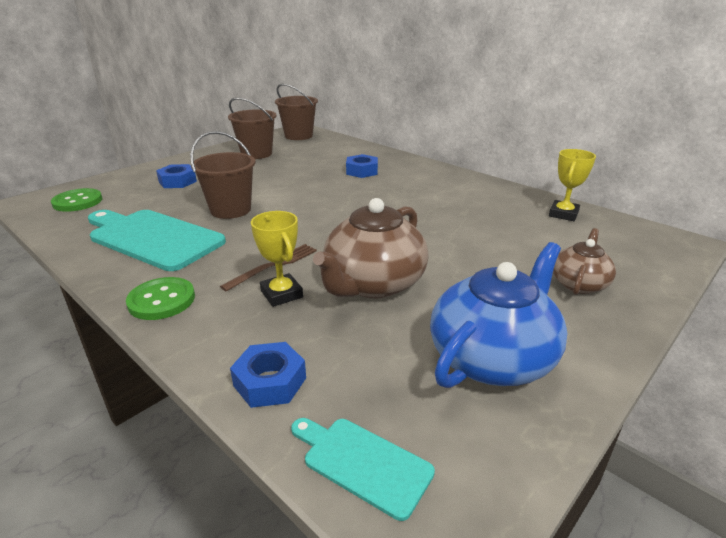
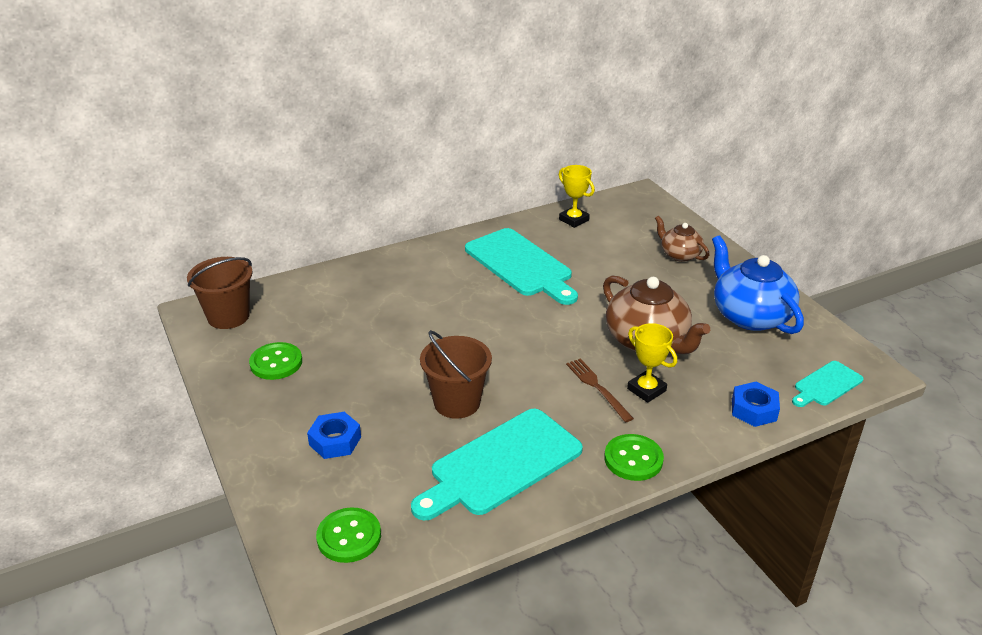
camera: 70 degrees left, 5 degrees up
brown bucket [228,97,276,159] -> green button [249,342,302,380]
yellow trophy [251,211,303,307] -> yellow trophy turned 60 degrees clockwise [627,323,677,403]
blue nut [346,154,378,178] -> none
none -> turquoise cutting board [465,228,578,305]

